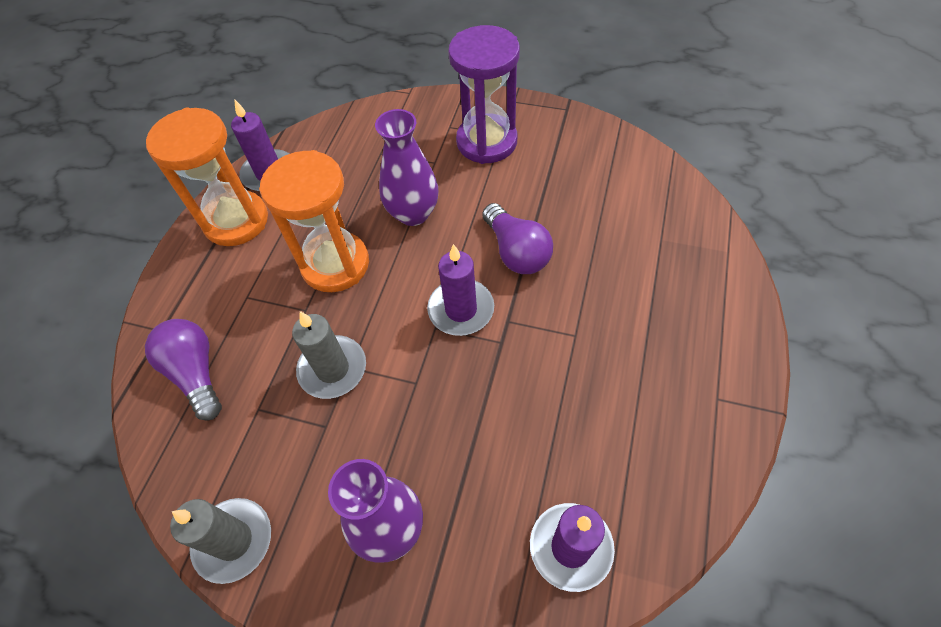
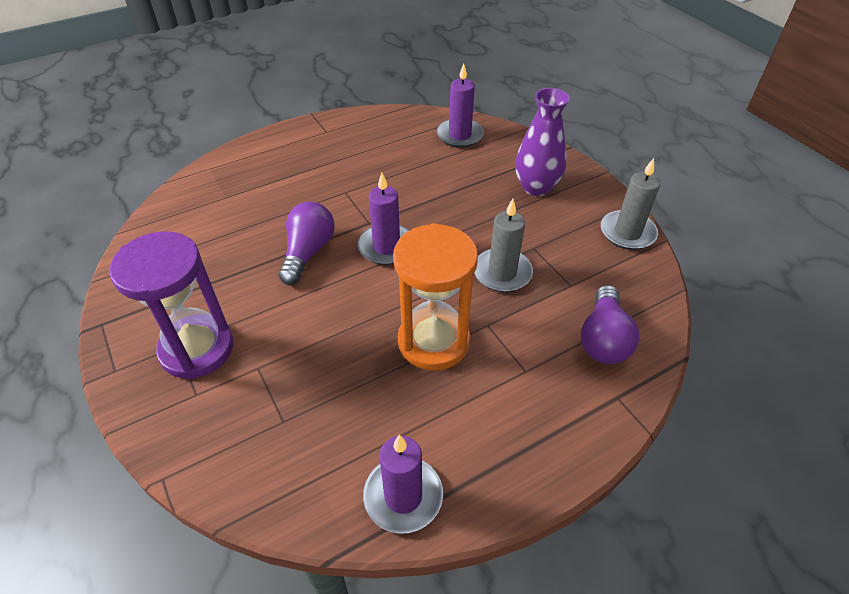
camera: 140 degrees left, 10 degrees down
orange hourglass [146,108,268,246] -> none
purple vase [375,109,438,226] -> none

